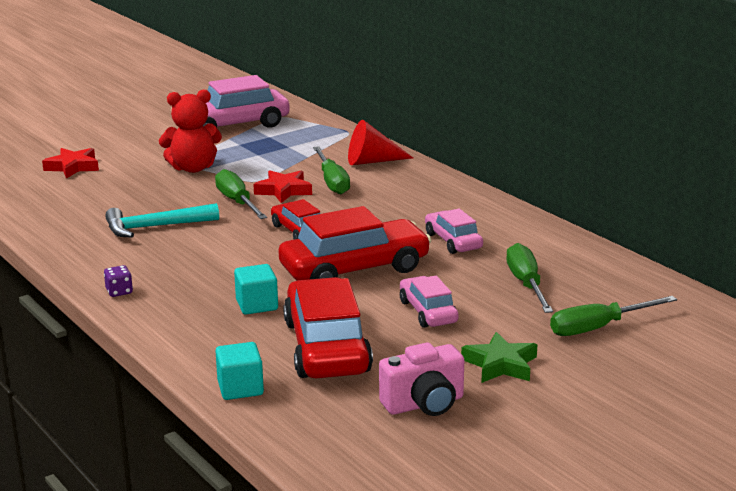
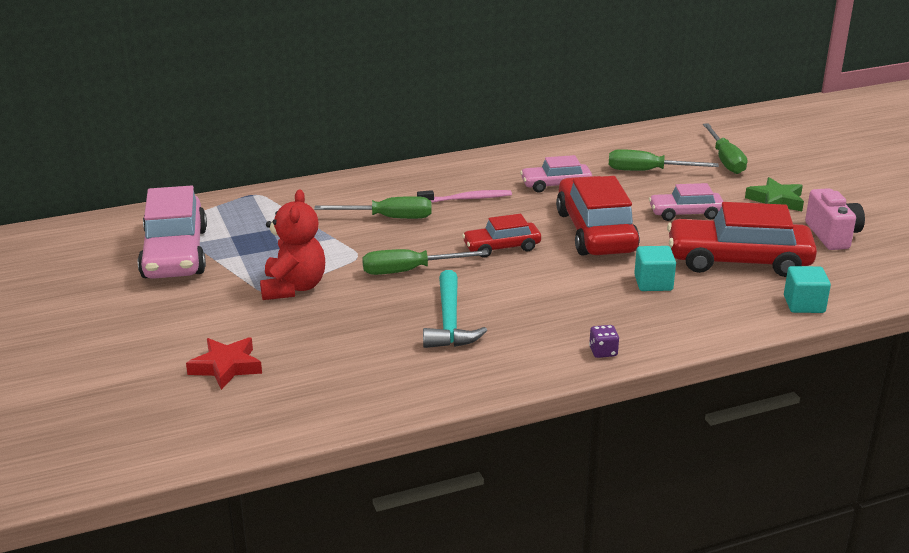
camera: 75 degrees left, 5 degrees up
red star [253,170,312,203] -> none
red cone [348,120,413,165] -> none
none -> pink toothbrush [417,190,512,203]

